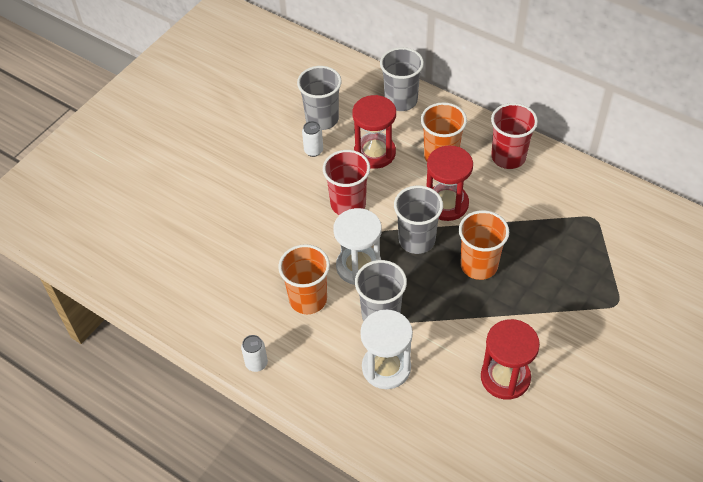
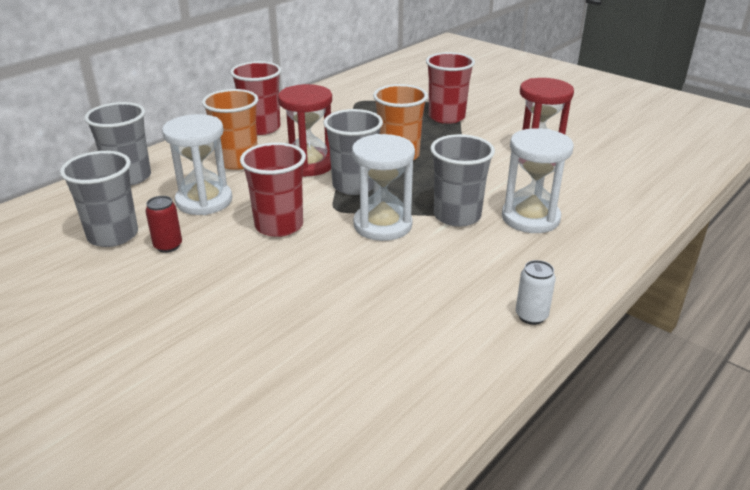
camera: 85 degrees left, 20 degrees down
orange cup [278,244,330,314] -> none
white can [302,121,323,157] -> red can [145,196,182,253]
red hourglass [352,95,396,169] -> white hourglass [162,114,232,215]
none -> red cup [426,52,475,124]

